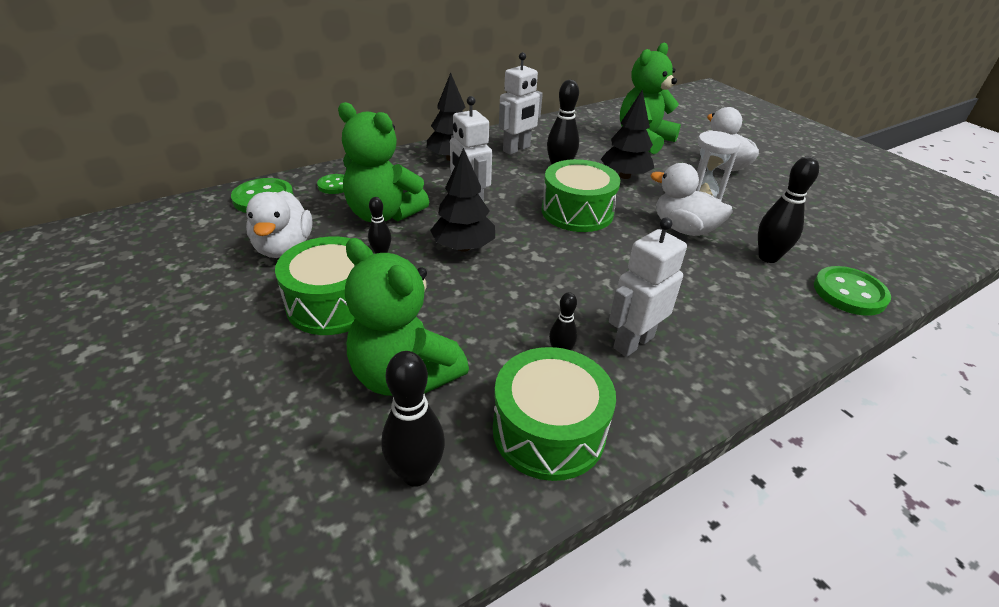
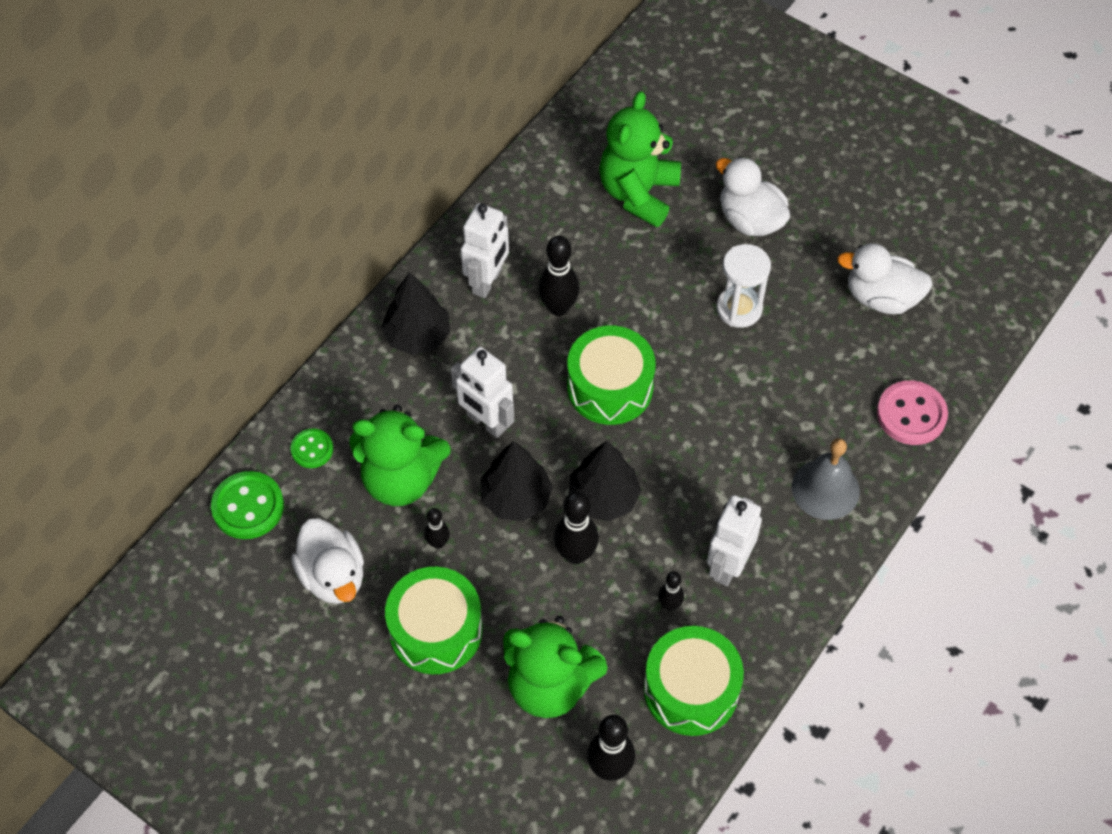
camera: 20 degrees left, 20 degrees up
black tree [601,90,654,179] -> black tree moved to [569,441,641,522]
white duck [651,163,733,236] -> white duck moved to [837,243,933,314]
black bowling pin [758,156,819,263] -> black bowling pin moved to [554,492,599,564]
green button [814,266,891,316] -> pink button [877,380,948,445]
none -> grey bell [792,438,860,520]

